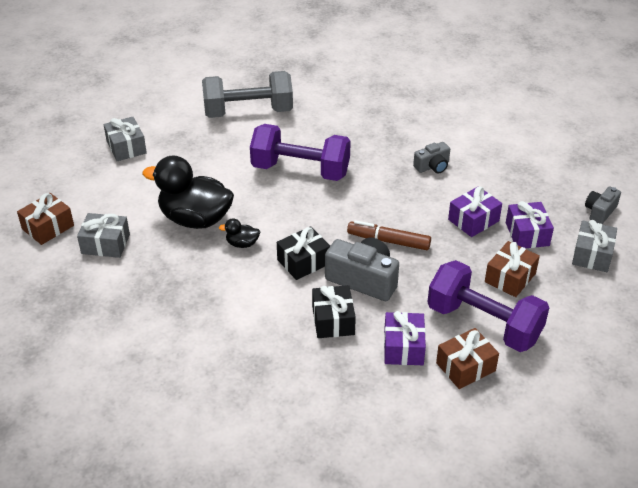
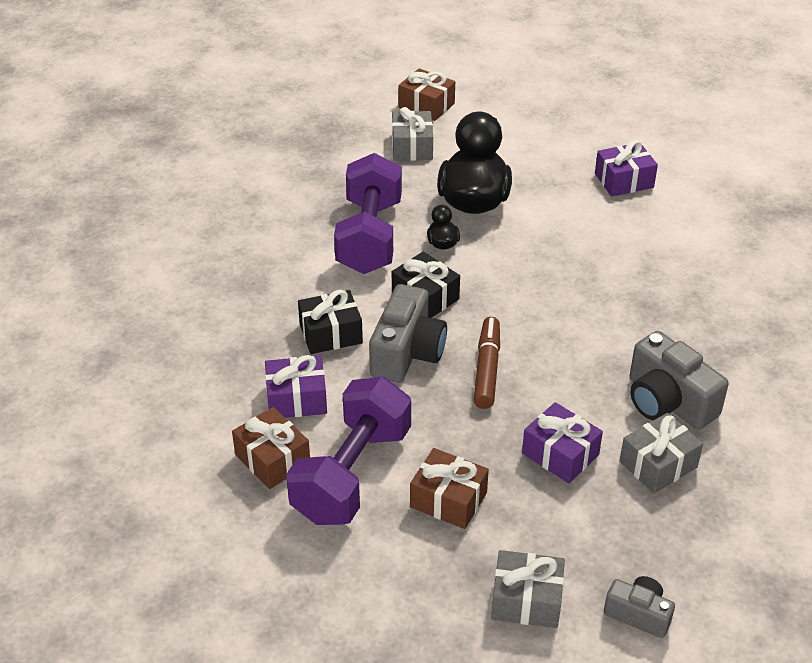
camera: 80 degrees right, 0 degrees up
grey gift [104,117,147,161] -> grey gift moved to [620,413,703,493]
grey dumbbell [202,71,293,118] -> none
purple dumbbell [250,124,351,181] -> purple dumbbell moved to [334,153,402,274]
grey camera [413,142,450,174] -> grey camera [630,331,729,430], size x1.74
purple gift [506,201,554,248] -> purple gift moved to [595,140,658,197]

